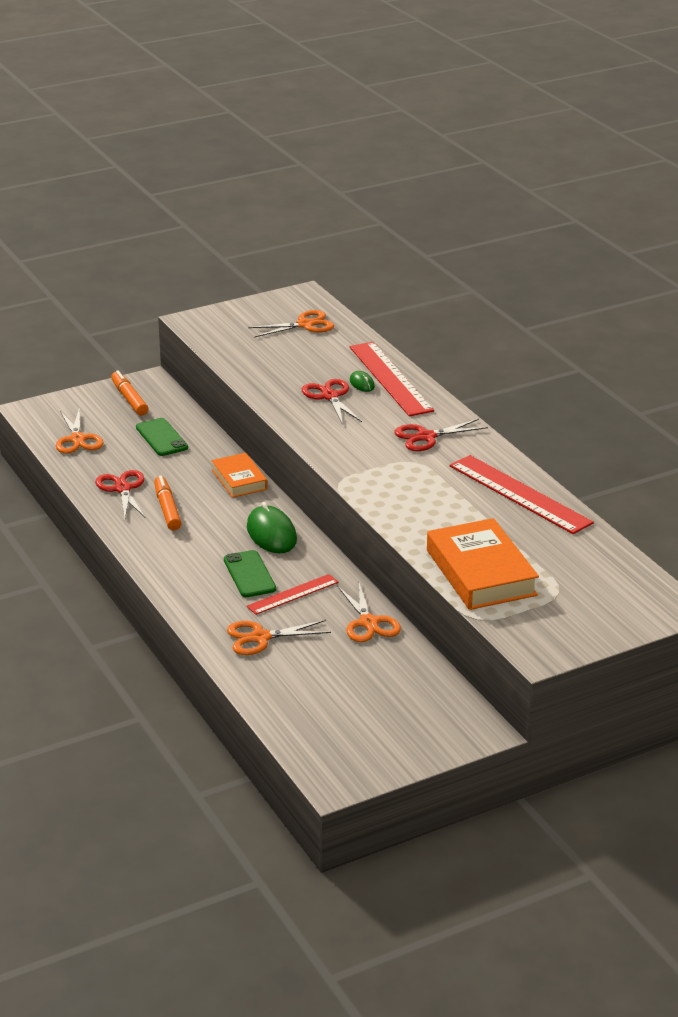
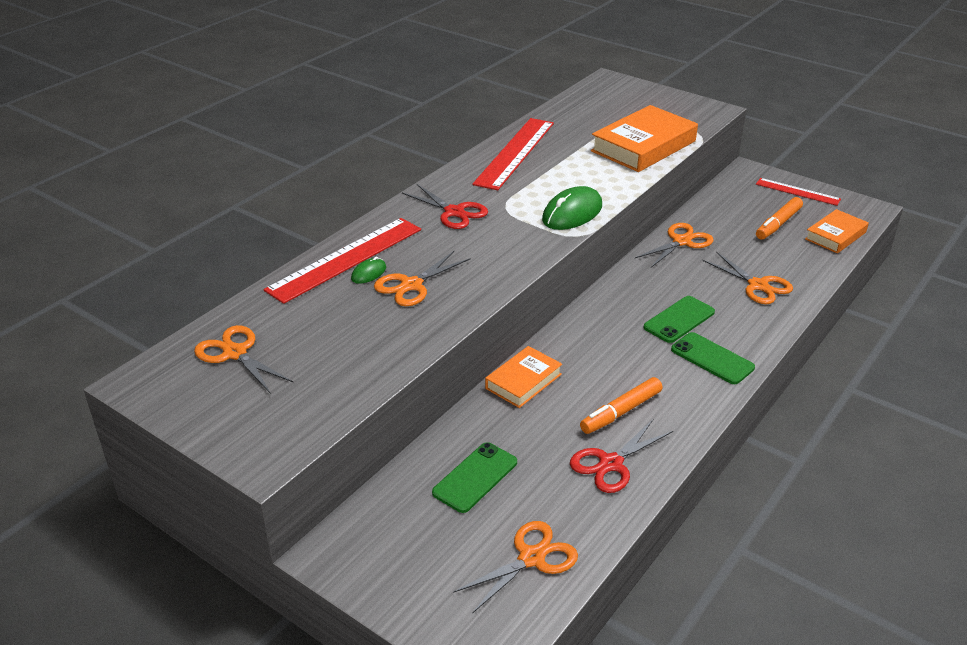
camera: 115 degrees left, 5 degrees up
orange marker [111,370,148,415] -> orange marker moved to [756,197,803,240]
green mouse [247,502,297,553] -> green mouse moved to [542,186,602,230]
red ruler [247,574,339,615] -> red ruler moved to [756,178,841,206]
red scissors [302,379,362,425] -> orange scissors [374,251,471,306]
none -> green phone [671,332,755,384]
none -> orange book [805,209,869,253]

